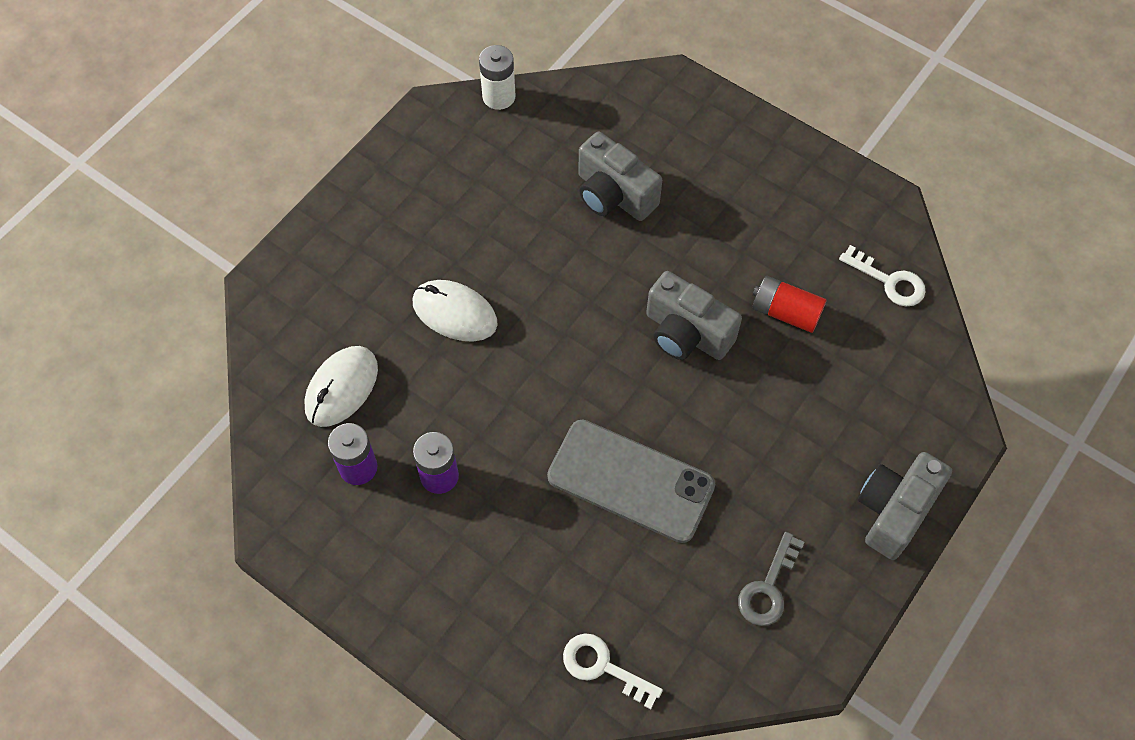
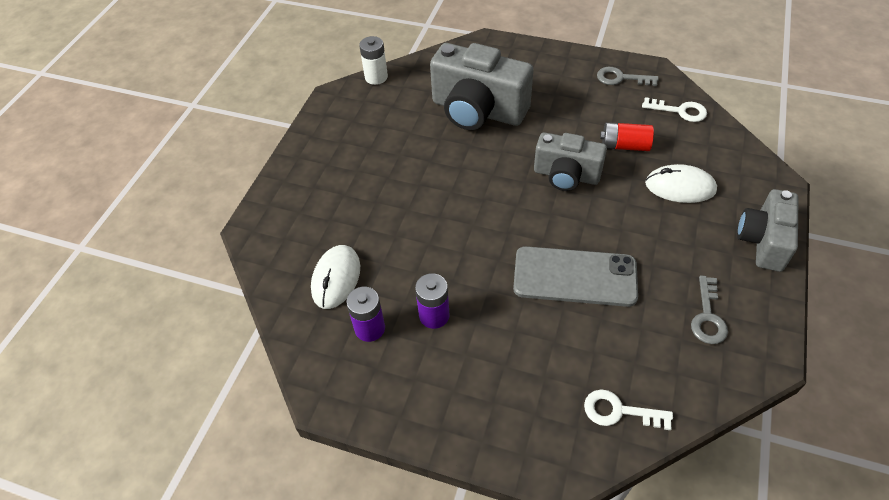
camera: 15 degrees left, 10 degrees down
white mouse [413,280,498,342] -> white mouse moved to [645,164,717,203]
grey camera [578,131,662,221] -> grey camera [430,43,534,130], size x1.58
none -> grey key [597,67,659,86]

